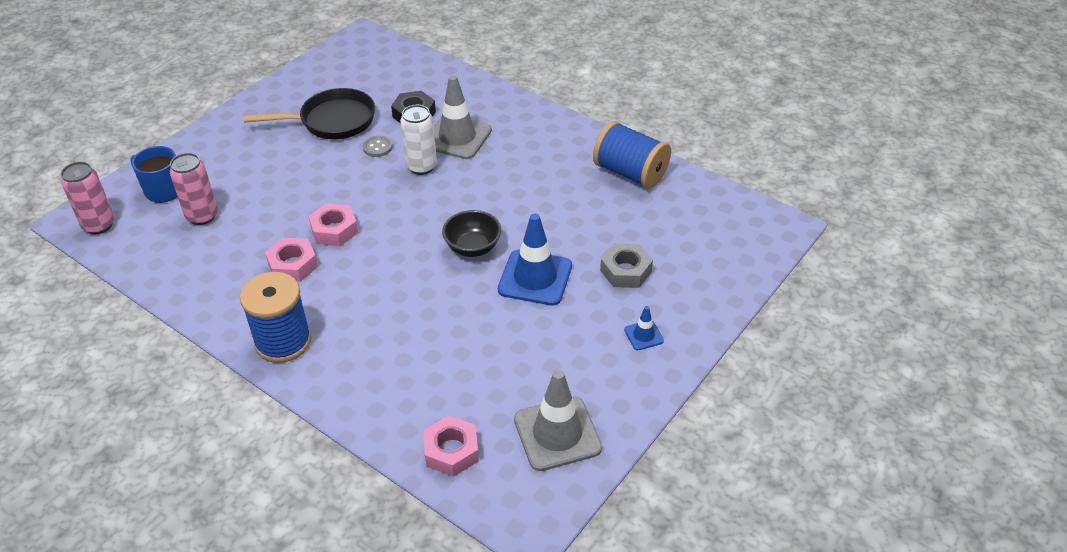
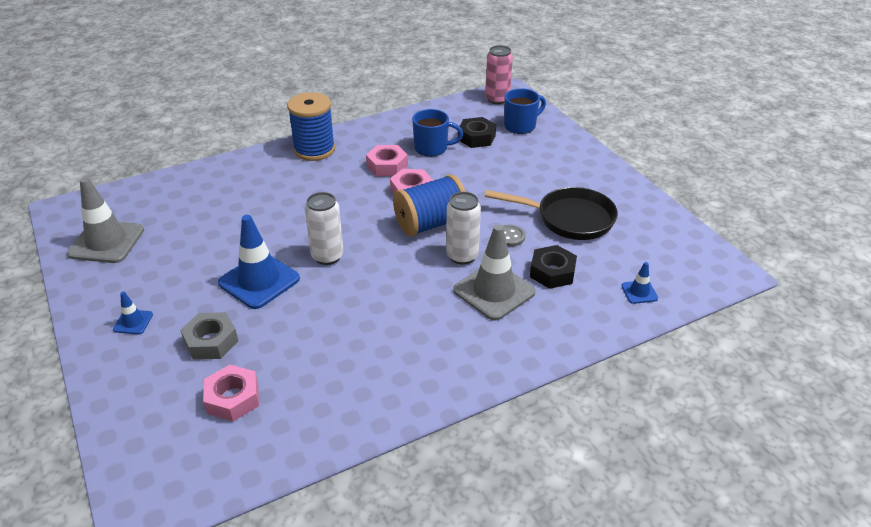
camera: 115 degrees right, 5 degrees down
pink can [170,153,218,225] -> black nut [458,117,496,148]
black pan [244,88,375,139] -> black pan turned 90 degrees counterclockwise [485,187,618,240]
pink nut [424,415,479,477] -> pink nut moved to [203,365,259,422]
black bowl [442,210,501,257] -> white can [305,192,344,265]
blue spool [593,121,671,189] -> blue spool moved to [393,174,466,237]
none -> blue mug [412,109,463,157]
none -> blue traffic cone [621,262,658,304]

